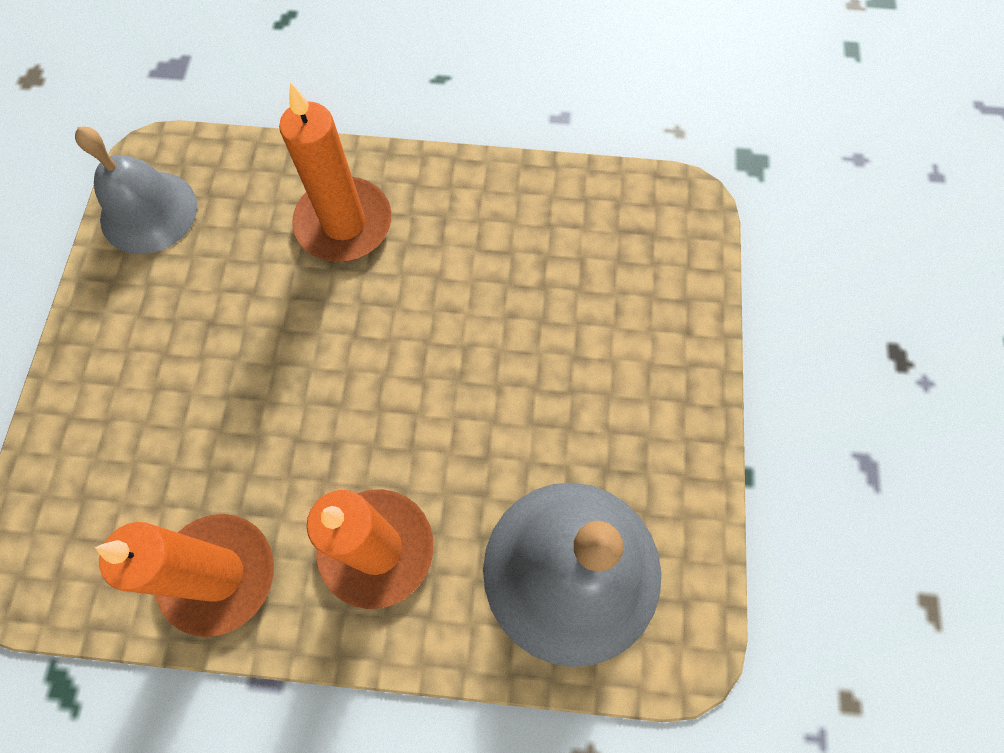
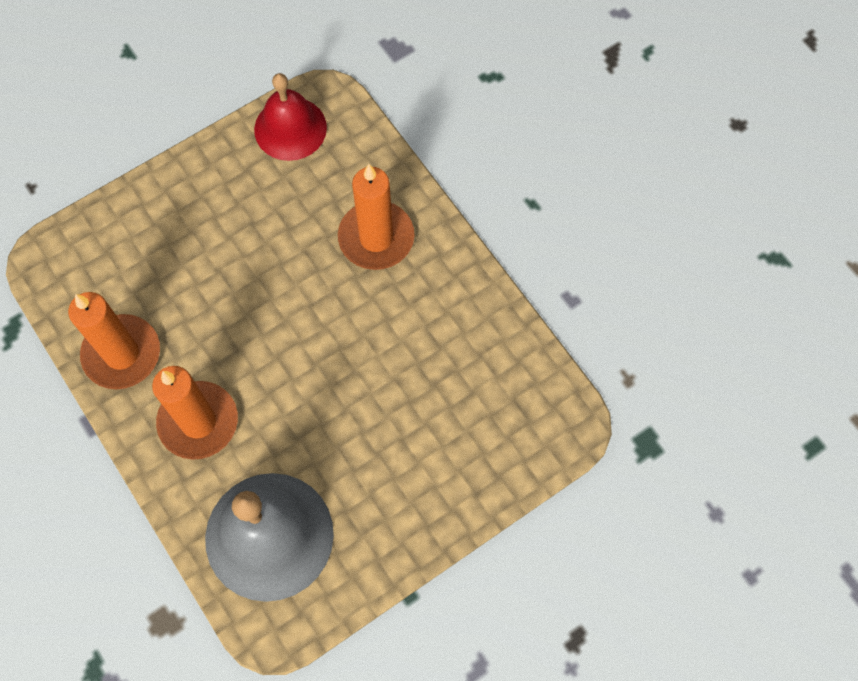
camera: 50 degrees right, 0 degrees up
grey bell [75,127,197,254] -> red bell [254,73,327,161]

